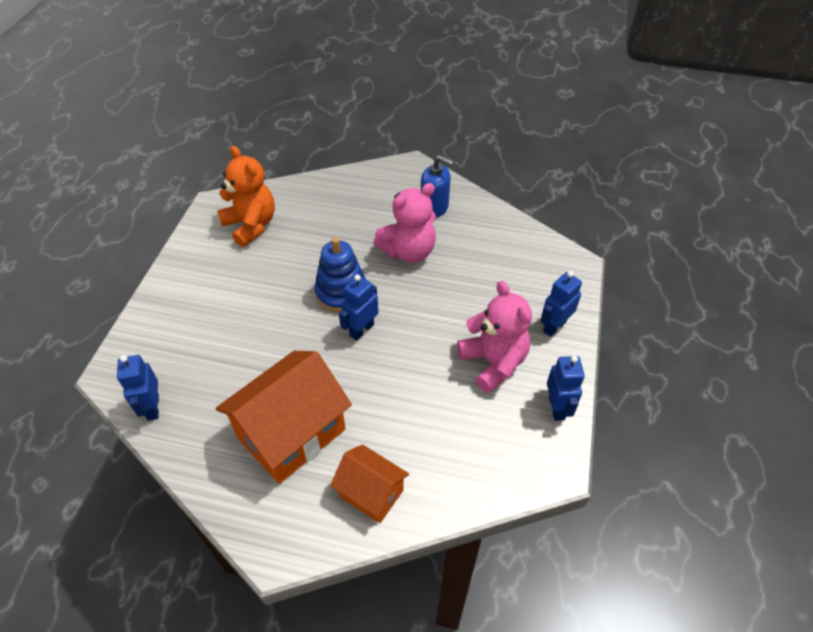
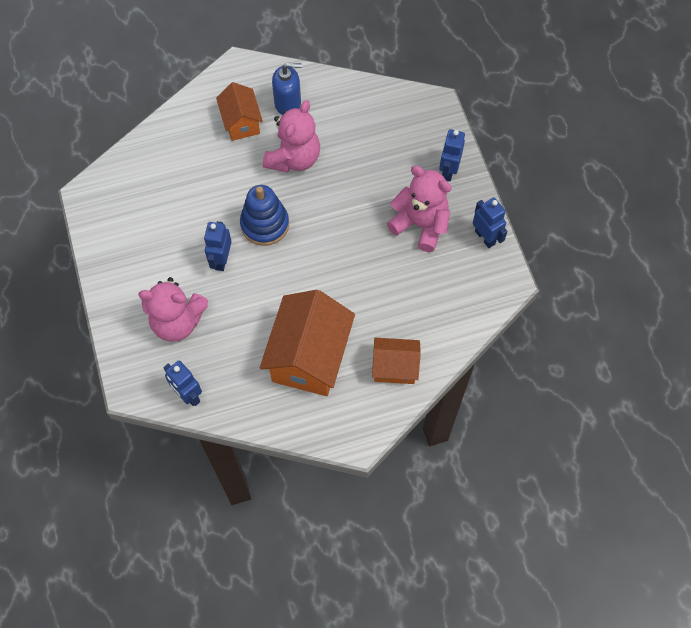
camera: 30 degrees left, 15 degrees up
orange teddy bear [217,146,275,247] -> none
blue robot [339,275,378,341] -> blue robot moved to [204,221,231,271]
none -> pink teddy bear [138,277,208,342]
none -> orange house [216,82,263,141]

